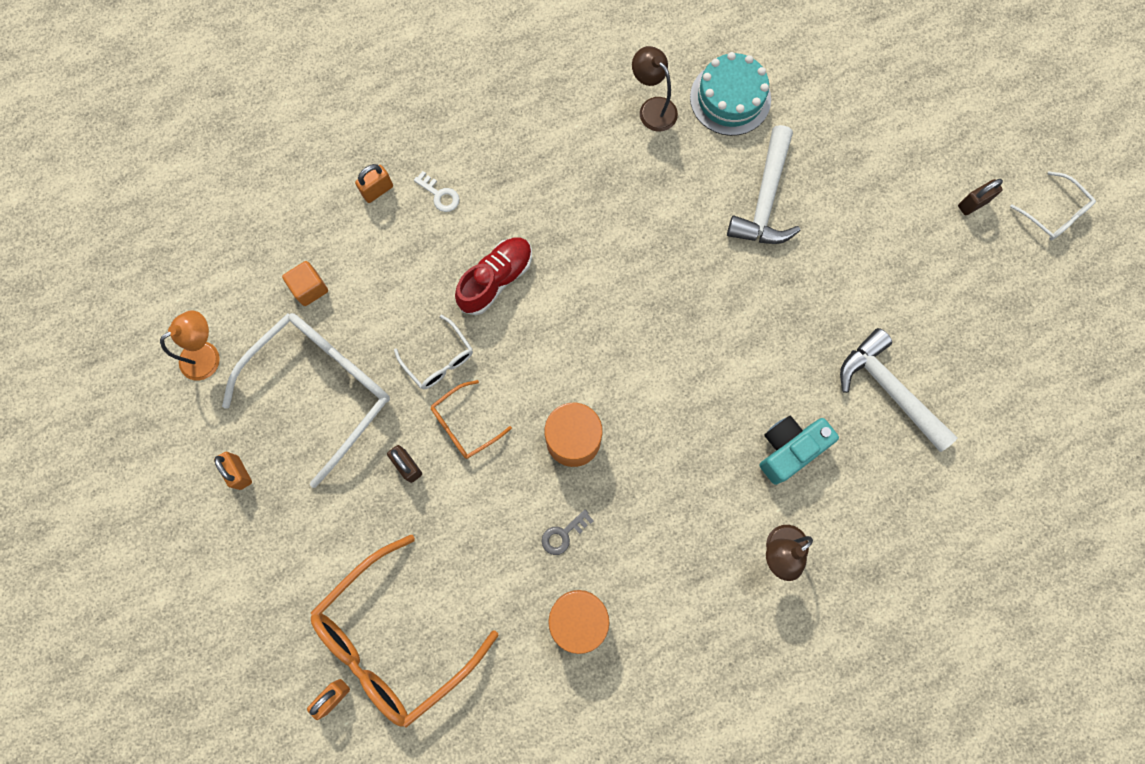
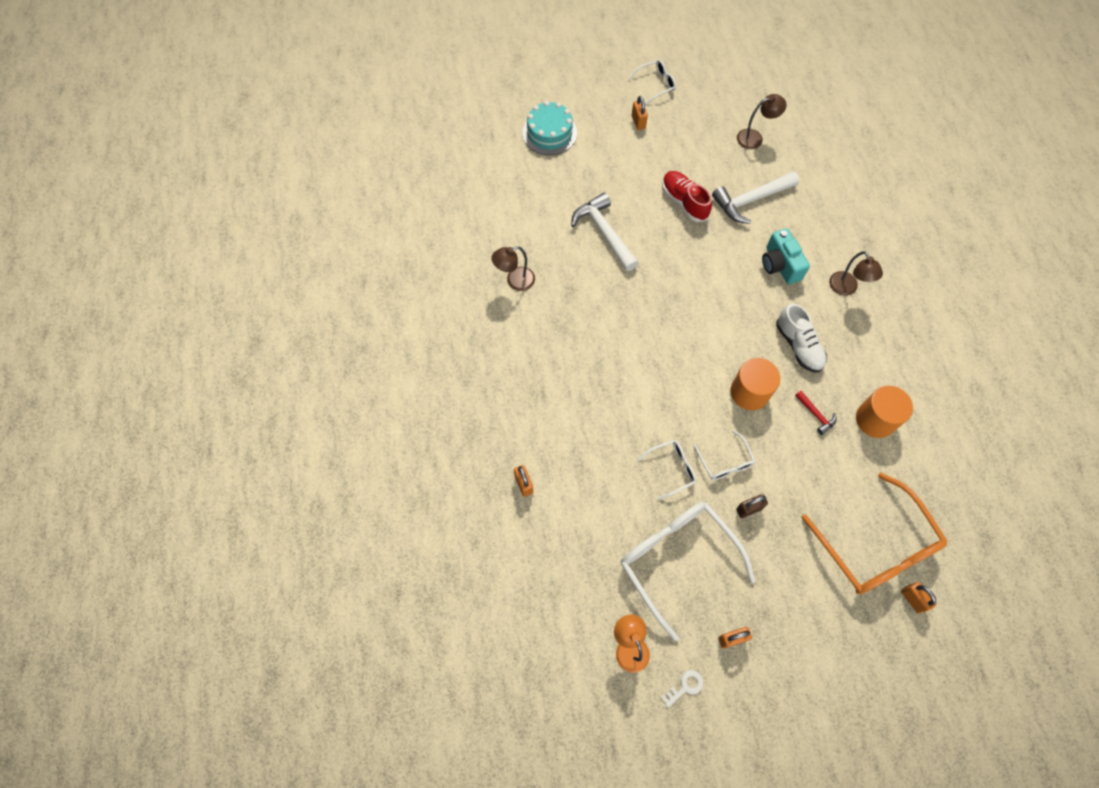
camera: 75 degrees left, 10 degrees down
orange cube [282,261,328,306] -> none
white key [414,171,459,212] -> white key moved to [661,670,703,708]
orange glasses [431,380,512,459] -> white glasses [694,430,755,481]
red shoe [455,237,532,315] -> red shoe moved to [662,171,712,222]
grey key [542,509,594,555] -> red hammer [795,391,837,435]
turquoise cake [690,52,771,136] -> turquoise cake moved to [522,101,577,155]
white hammer [727,125,800,244] -> white hammer turned 150 degrees counterclockwise [571,193,638,271]
brown padlock [958,179,1003,215] -> orange padlock [632,96,648,130]
none -> brown lamp [737,94,787,149]
none -> white shoe [776,304,827,372]

